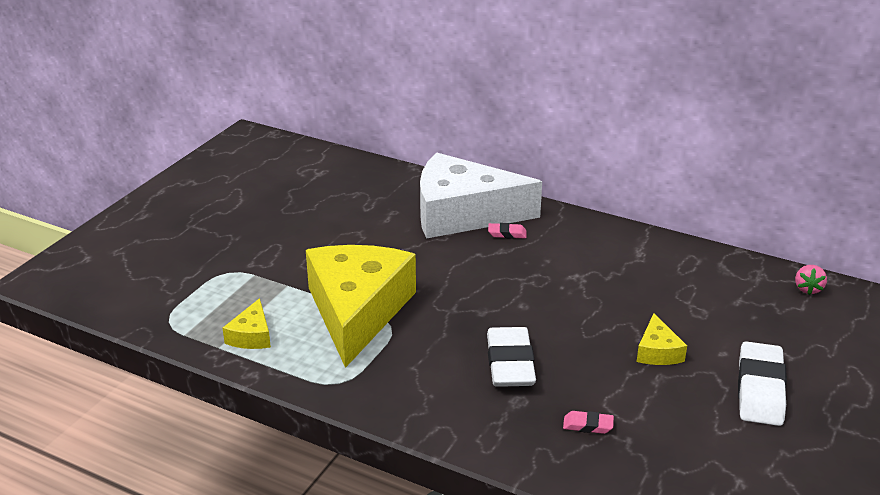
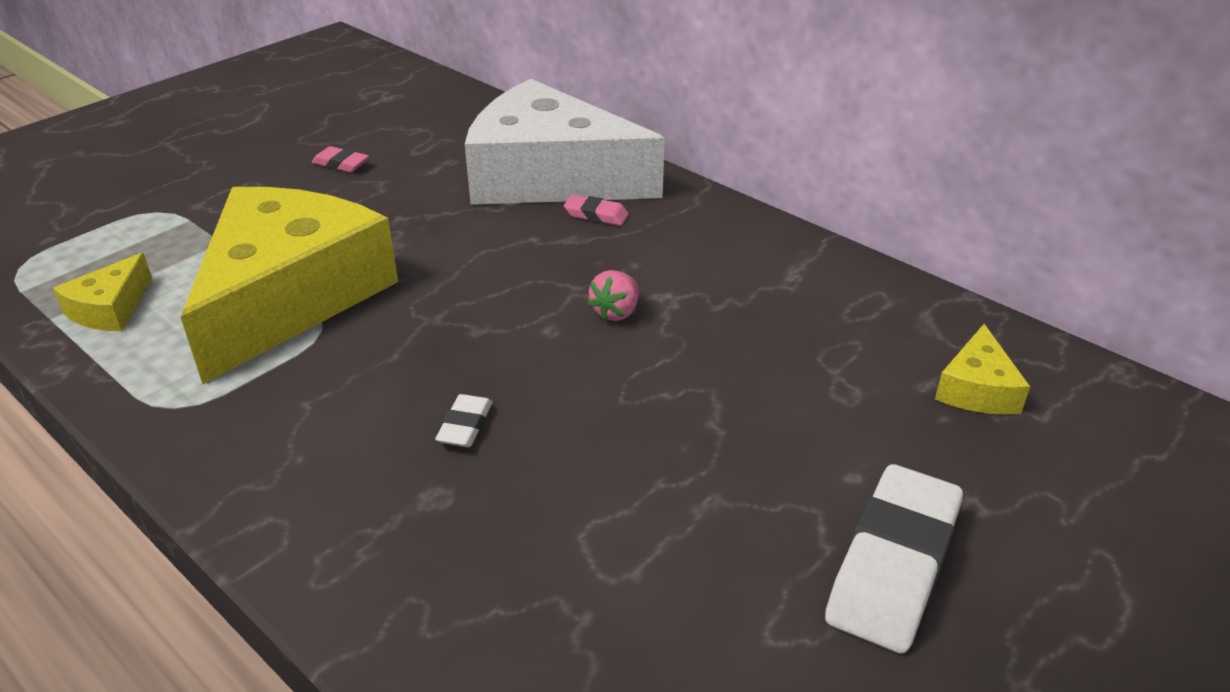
camera: 15 degrees right, 5 degrees up
white eraser [487,327,536,387] -> white eraser [435,394,492,447], size x0.46
pink eraser [563,411,614,434] -> pink eraser moved to [312,146,369,172]
yellow cheese [637,313,687,365] -> yellow cheese moved to [935,324,1030,414]
pink strawberry [795,265,827,295] -> pink strawberry moved to [588,270,638,321]

